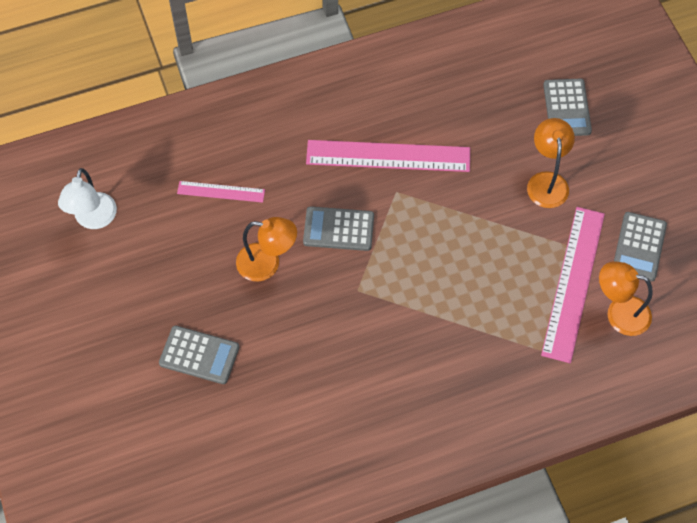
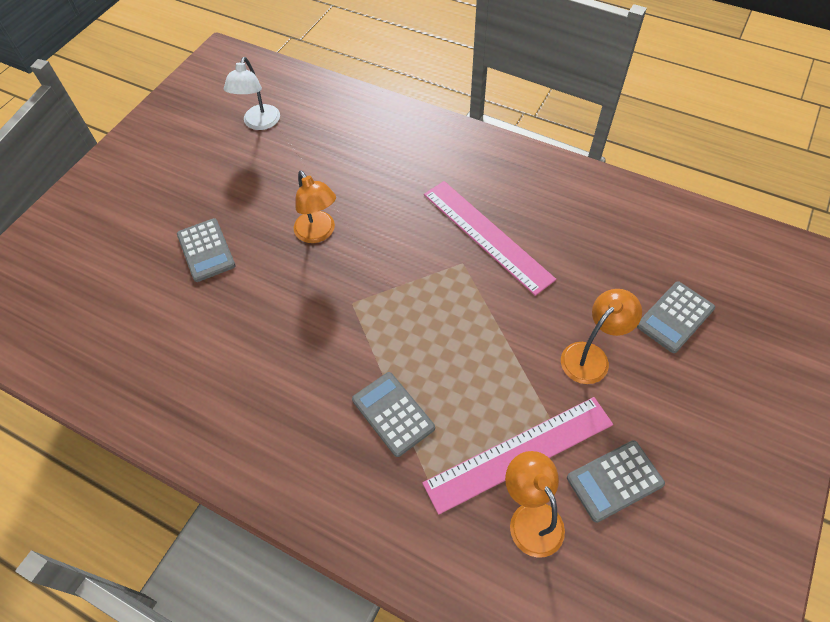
camera: 50 degrees right, 5 degrees down
white lamp [58,168,117,229] -> white lamp turned 45 degrees counterclockwise [224,57,280,130]
pink ruler [177,181,265,203] -> none
grey calculator [303,206,374,251] -> grey calculator moved to [352,372,435,457]

